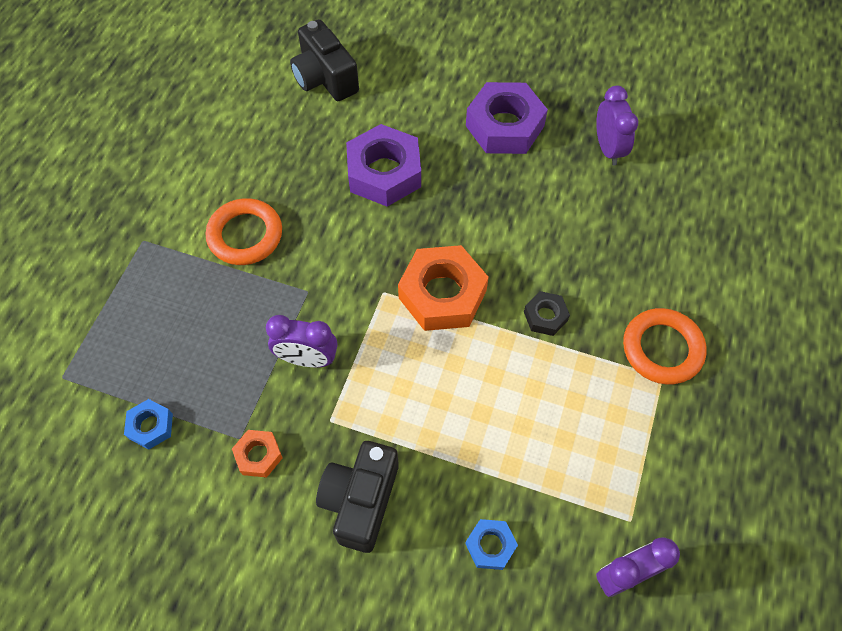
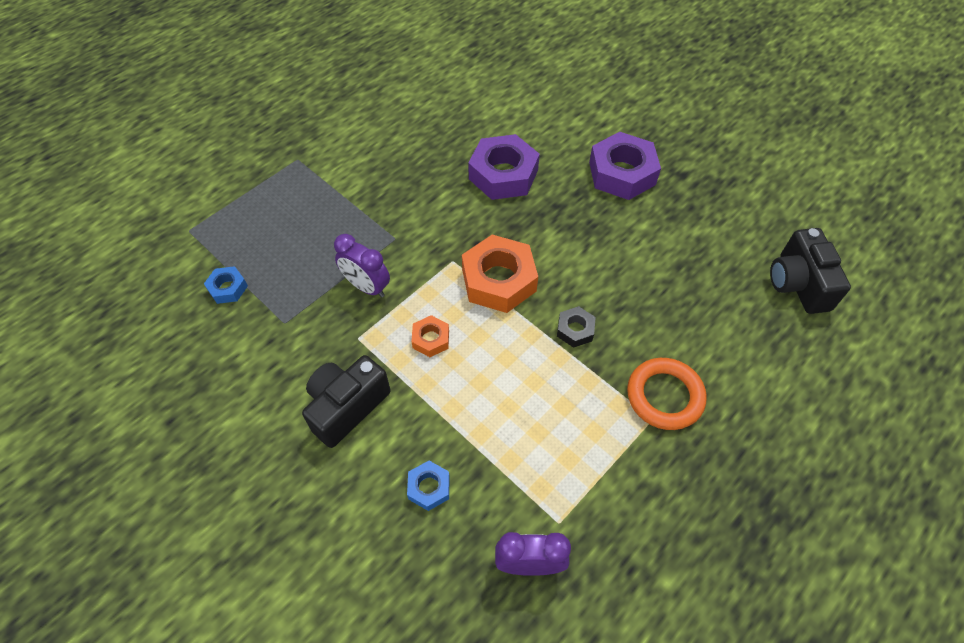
camera: 25 degrees right, 5 degrees down
orange ring [206,198,282,265] -> none
orange nut [232,430,283,478] -> orange nut moved to [411,315,449,357]
black camera [290,19,359,101] -> black camera moved to [770,228,851,314]
purple clock [596,86,638,165] -> none

